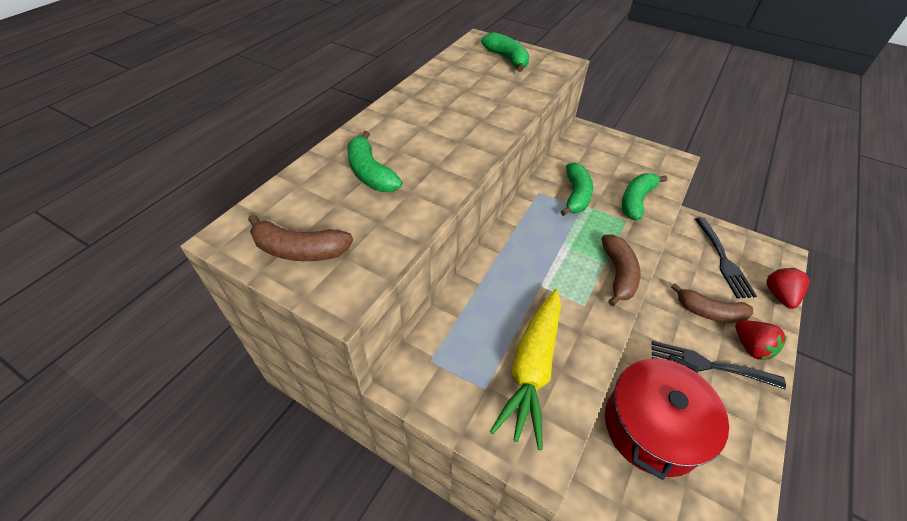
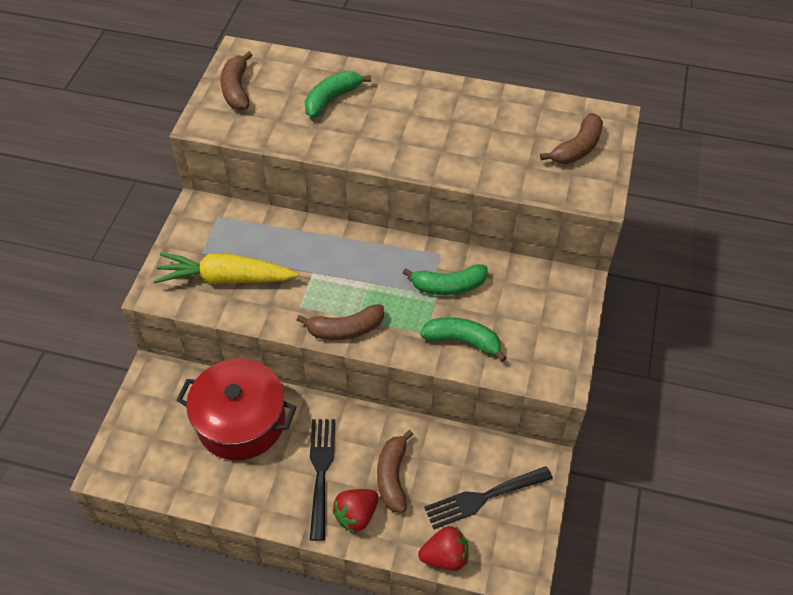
camera: 75 degrees right, 5 degrees up
green banana [481,32,529,72] -> brown banana [540,113,603,164]

